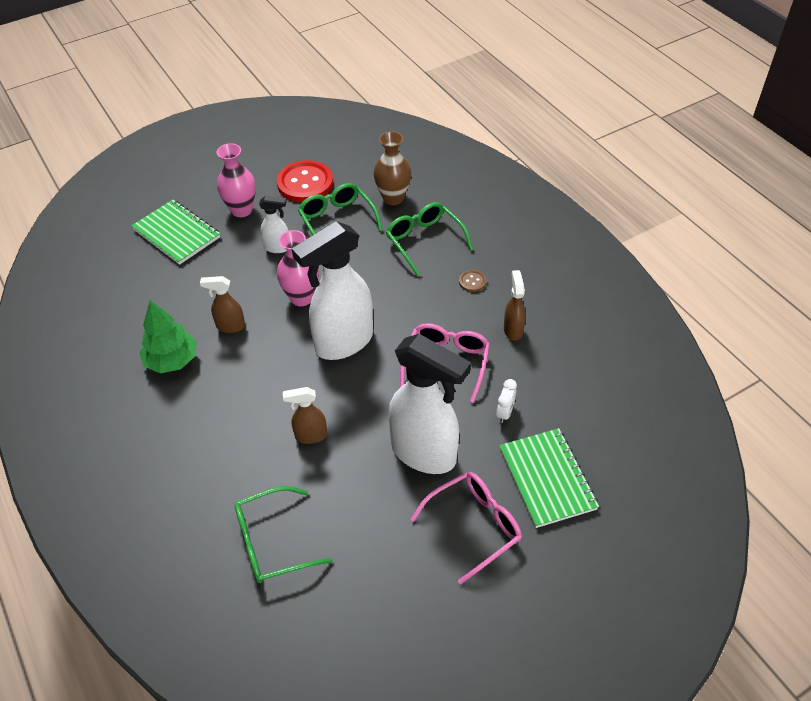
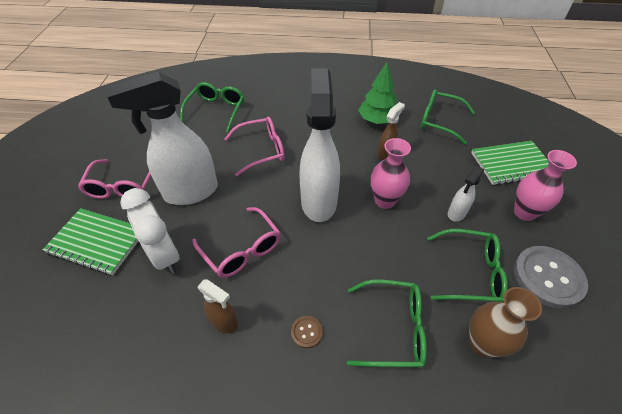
camera: 125 degrees right, 0 degrees up
red button [277,160,333,202] -> grey button [514,246,588,309]
brown spray bottle [283,387,327,444] -> pink glasses [225,117,285,176]
white clock [496,379,517,423] -> white clock [120,188,180,274], size x2.15
none -> green glasses [420,90,475,145]

